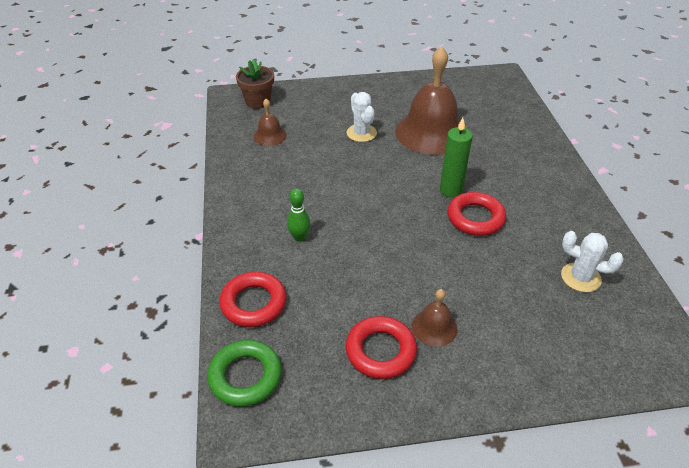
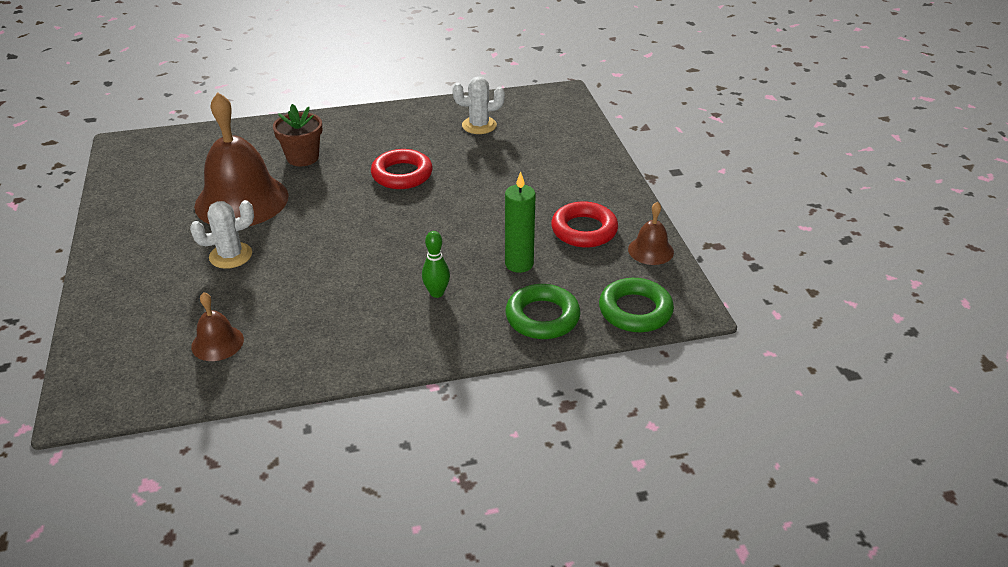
camera: 95 degrees left, 5 degrees down
red ring [219,272,287,327] -> green ring [505,284,580,339]
brown flower pot [236,59,274,109] -> brown flower pot moved to [273,104,322,166]
brown bell [412,289,458,347] -> brown bell moved to [628,202,674,265]
green candle [440,118,473,197] -> green candle moved to [505,172,536,273]
white cactus [561,231,624,292] -> white cactus turned 60 degrees clockwise [452,76,505,134]

